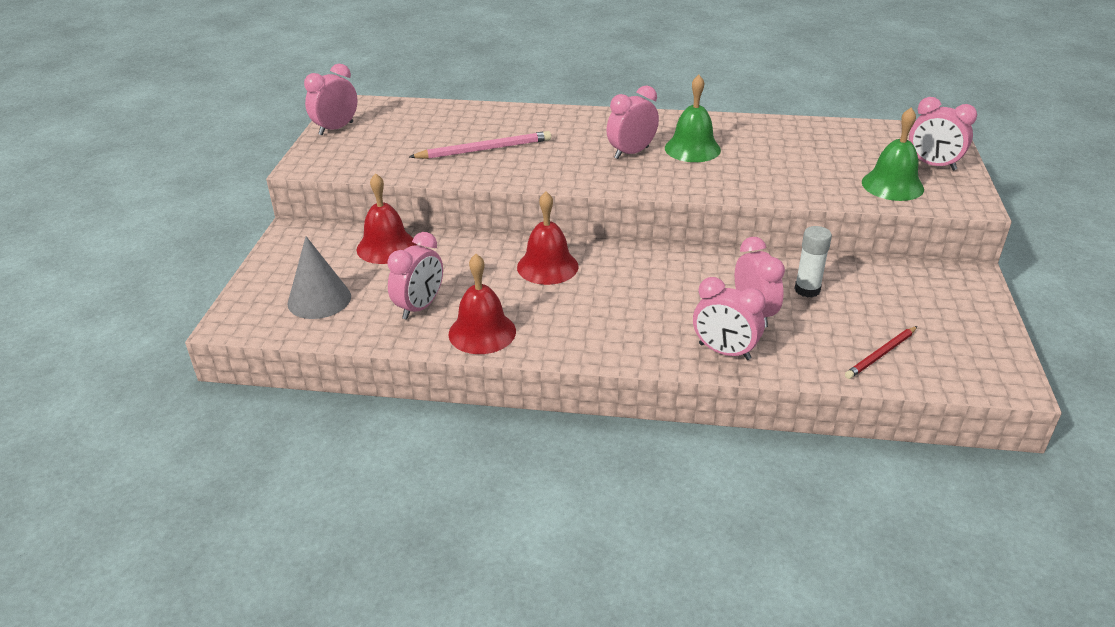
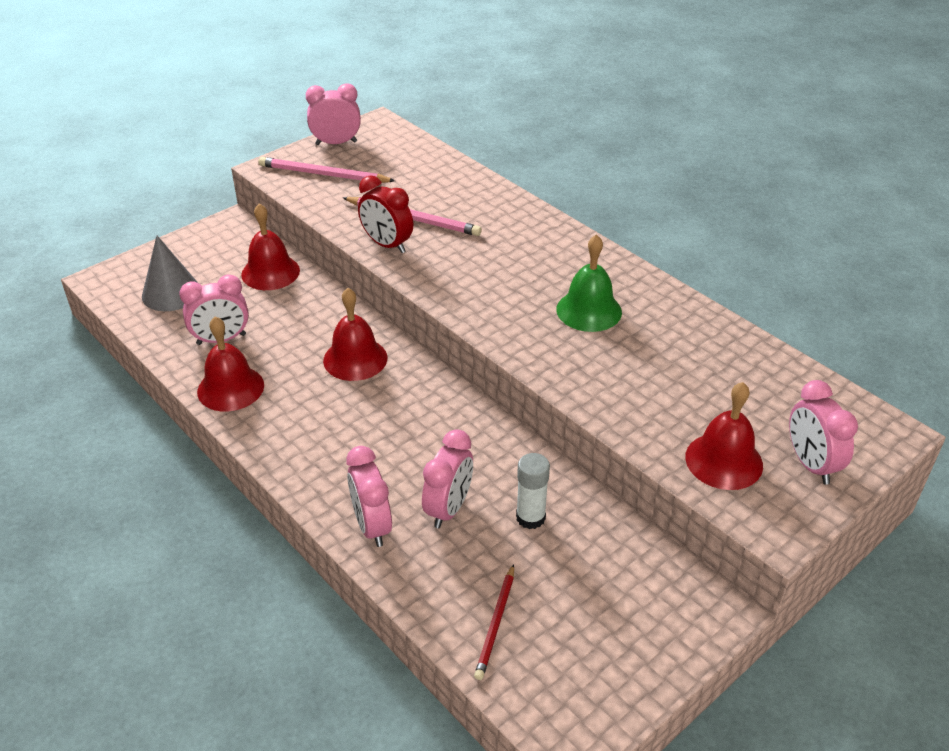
camera: 40 degrees right, 5 degrees up
pink clock [606,86,659,159] -> none
red pencil [845,326,917,379] -> red pencil turned 75 degrees counterclockwise [474,564,514,680]
green bell [862,107,924,201] -> red bell [685,382,763,490]
none -> pink pencil [259,157,395,183]
none -> red clock [358,175,413,253]

